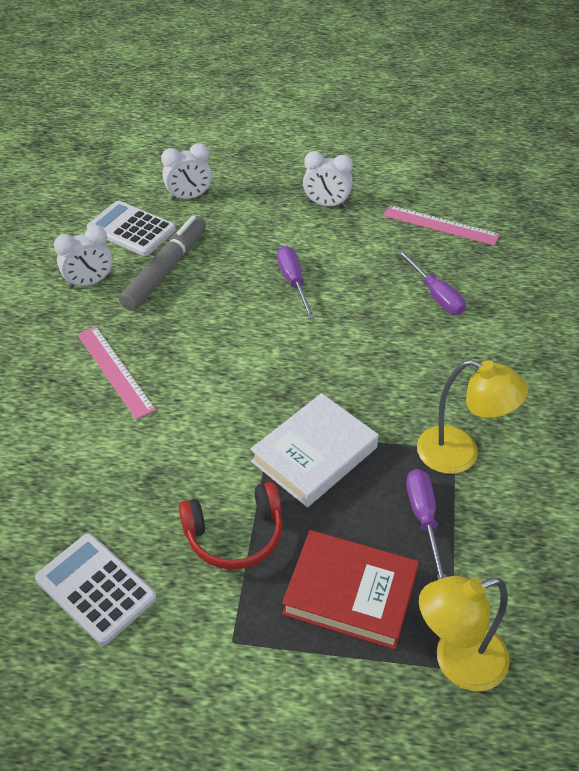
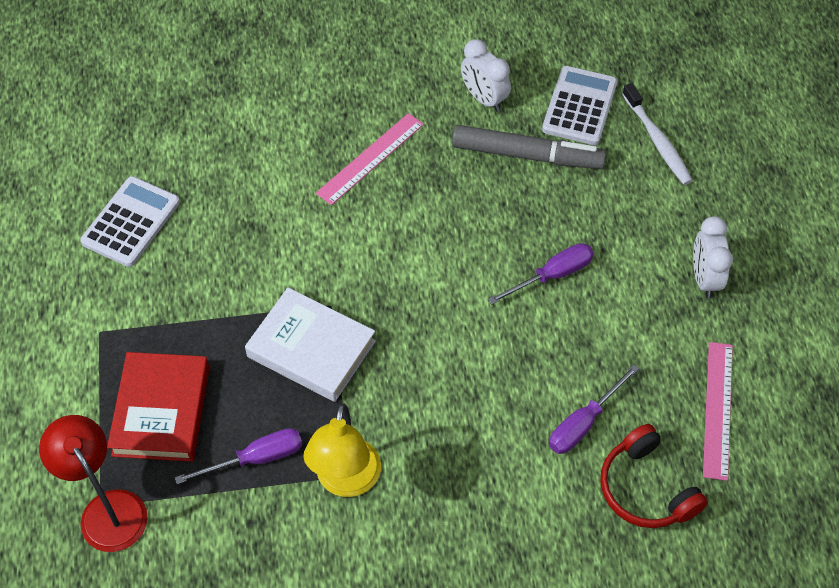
camera: 75 degrees right, 10 degrees up
white clock [161,143,212,201] -> white toothbrush [622,83,693,185]
red headphones [179,482,283,570] -> red headphones moved to [600,424,708,528]
yellow lamp [419,576,510,691] -> red lamp [39,415,148,552]

